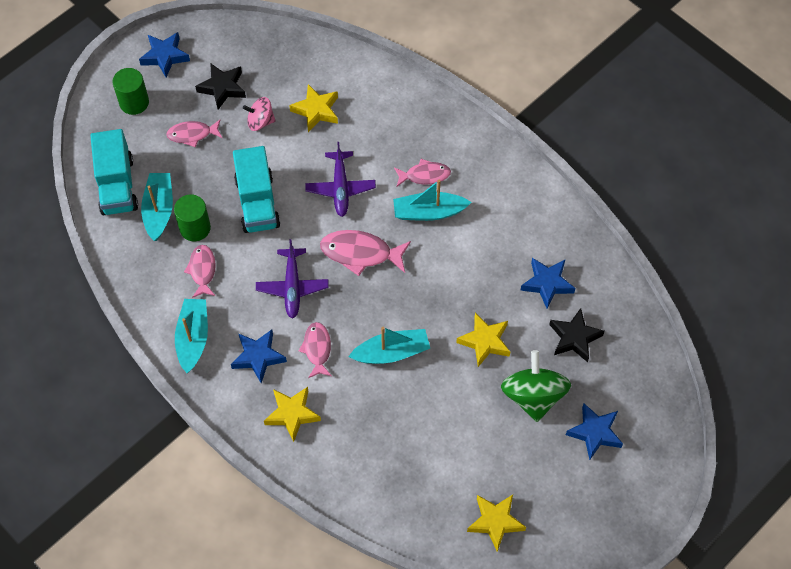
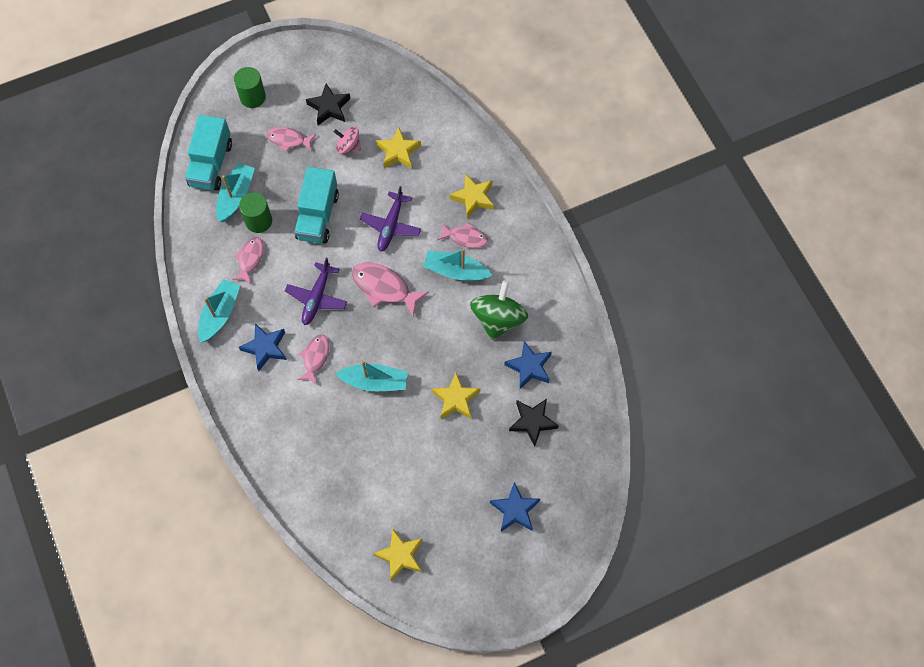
camera: 20 degrees right, 5 degrees up
blue star [139,32,190,77] -> none
yellow star [264,387,321,442] -> yellow star moved to [450,174,494,219]
green spinning top [501,350,571,422] -> green spinning top moved to [470,280,528,340]

